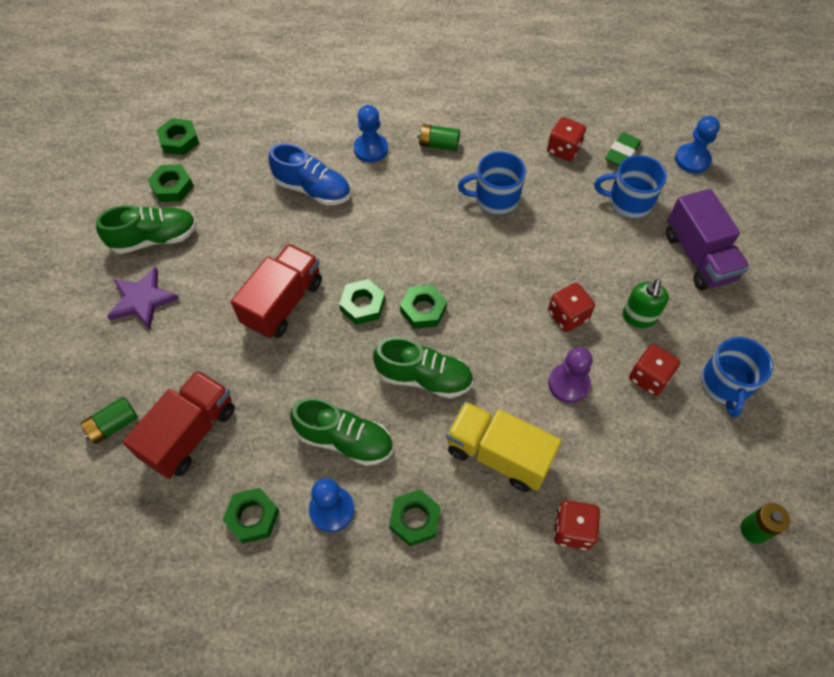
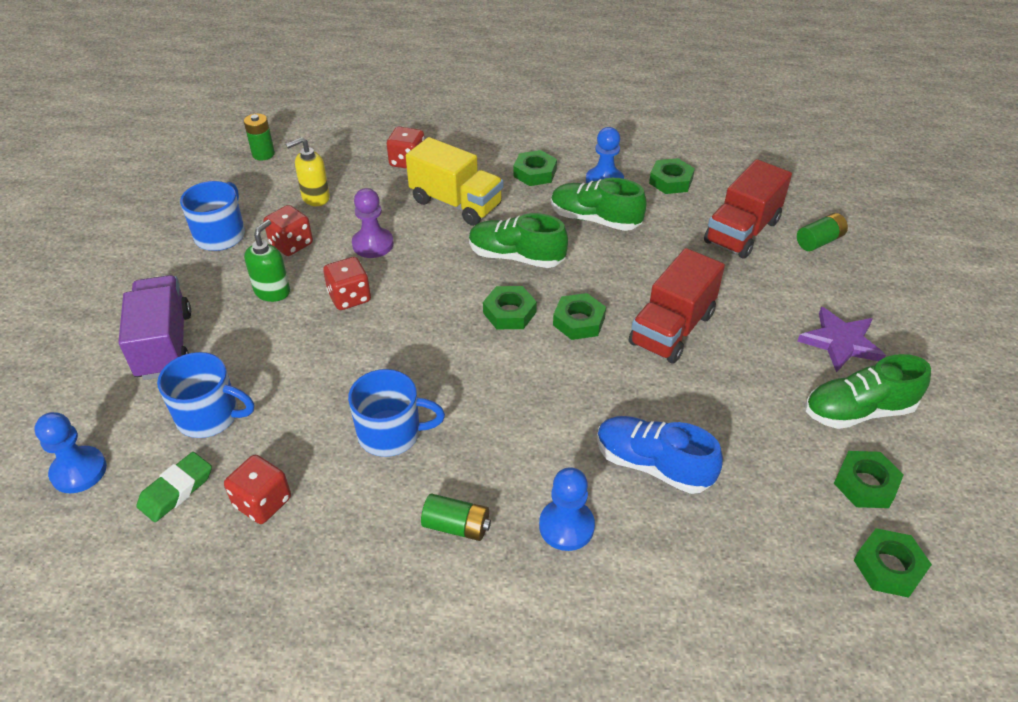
camera: 175 degrees left, 15 degrees down
none -> yellow soap dispenser [286,137,330,206]

